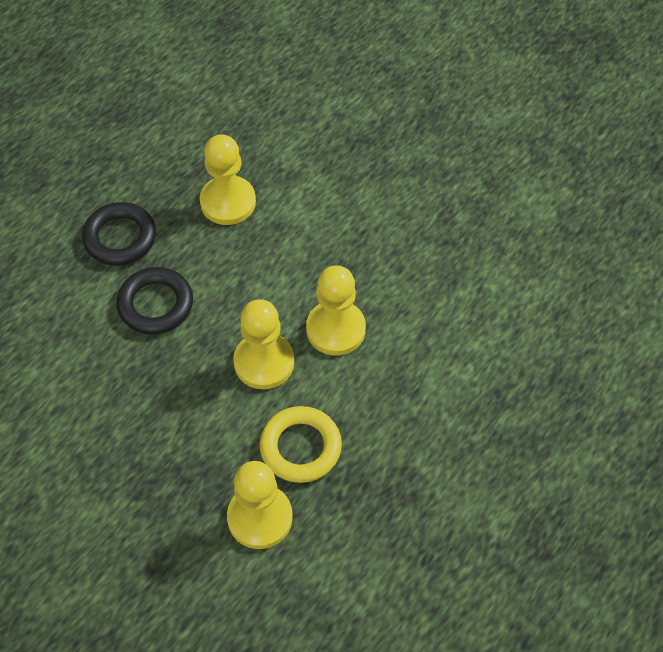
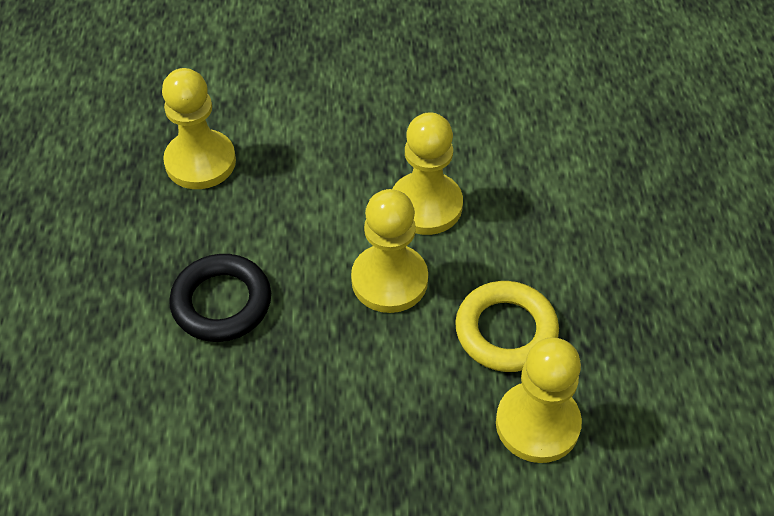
camera: 40 degrees left, 5 degrees down
black ring [82,202,156,265] -> none

